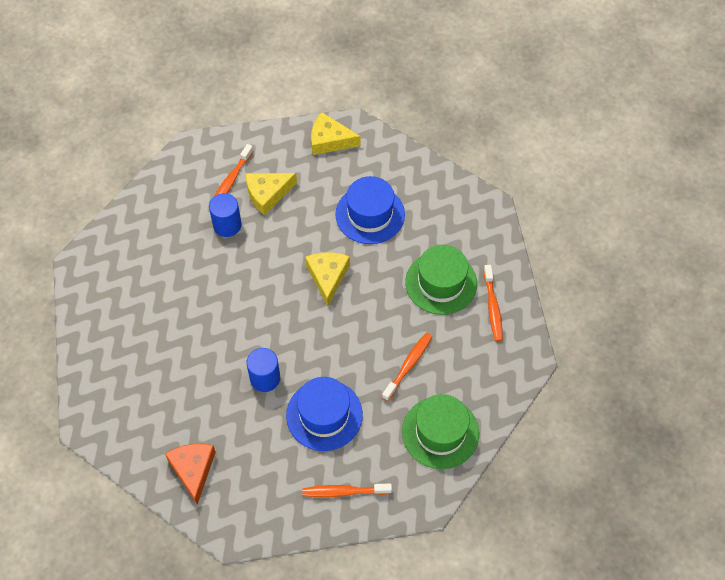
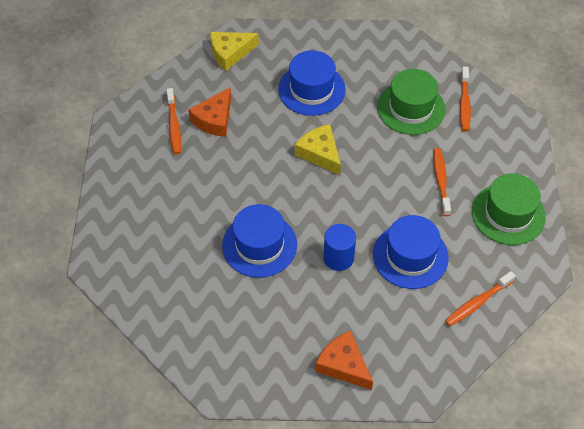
camera: 35 degrees left, 5 degrees down
blue cylinder [209,193,242,237] -> none
yellow cheese [246,173,297,215] -> orange cheese [188,87,231,137]
orange toothbrush [484,265,503,342] -> orange toothbrush turned 45 degrees clockwise [460,66,471,131]
none -> blue hat [222,204,297,278]

